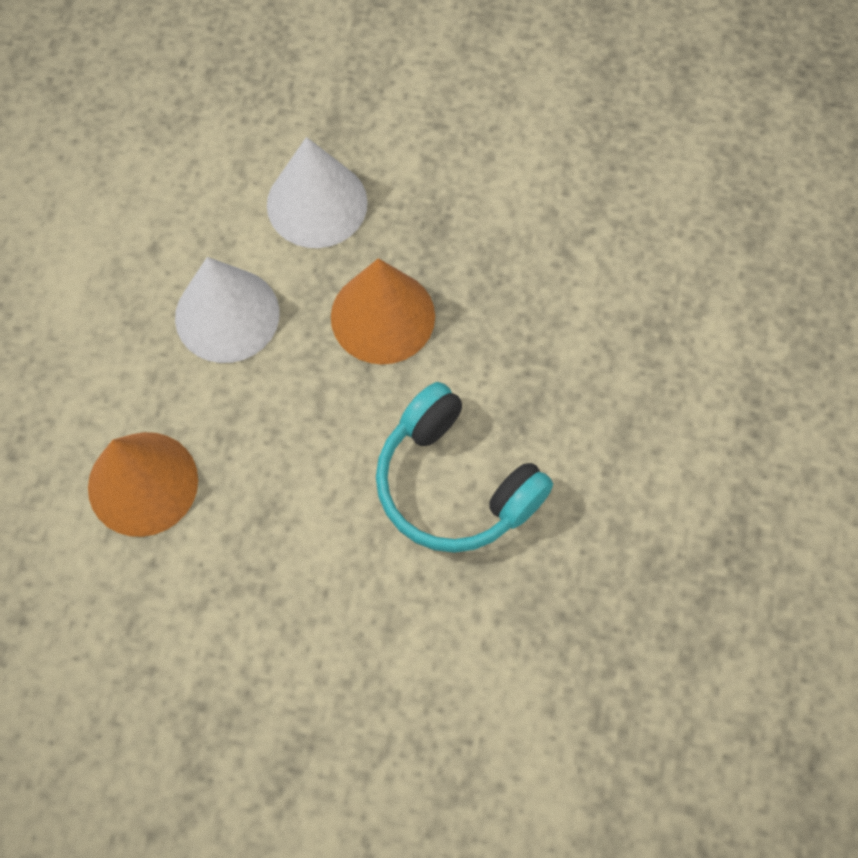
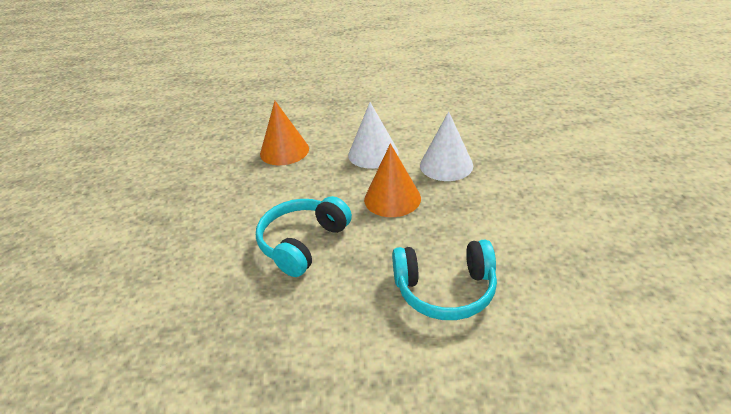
camera: 80 degrees right, 30 degrees down
none -> turquoise headphones [392,240,497,320]

